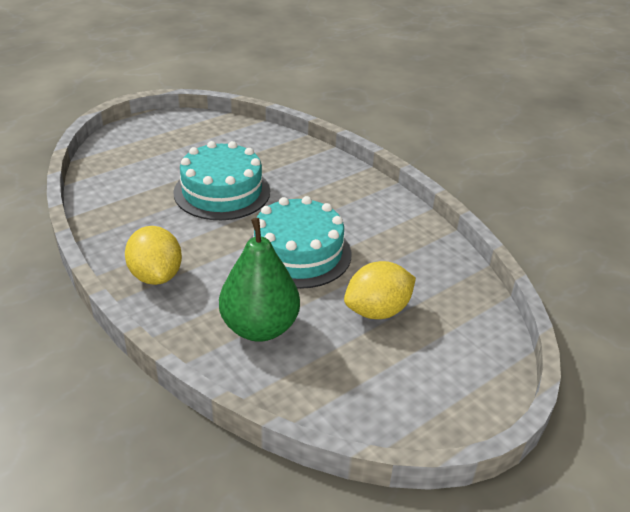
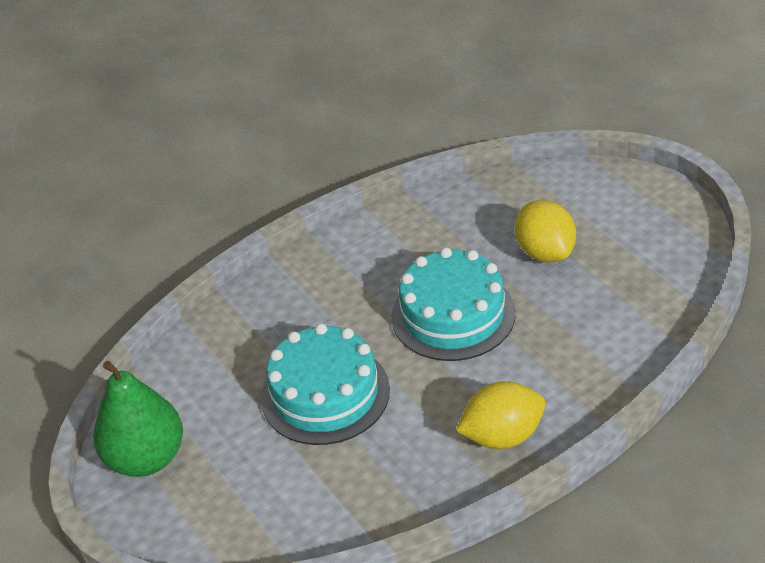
camera: 80 degrees left, 5 degrees up
green pear [219,218,300,342] -> green pear moved to [93,361,183,477]

